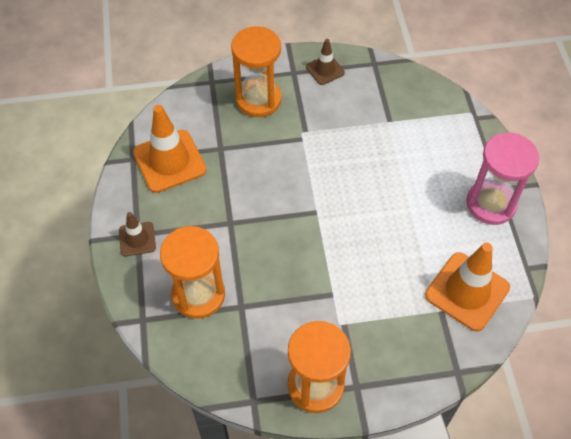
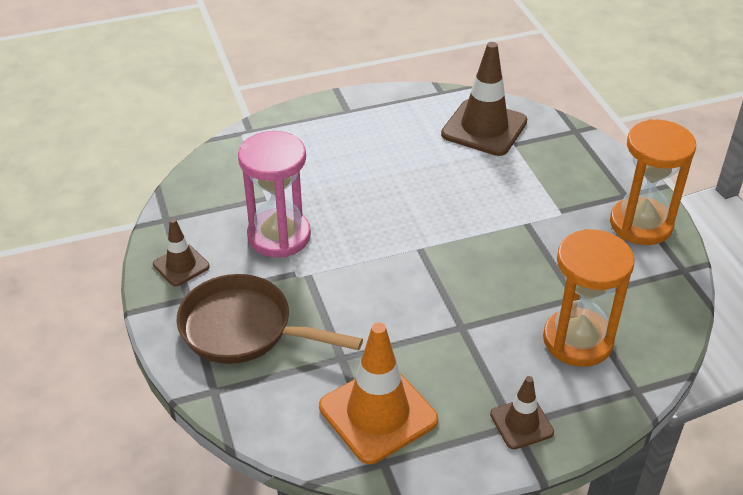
camera: 100 degrees left, 15 degrees down
orange hourglass [231,26,282,117] -> brown pan [177,274,363,364]
orange traffic cone [425,243,510,331] -> brown traffic cone [441,42,527,156]
pink hourglass [466,133,539,225] -> pink hourglass moved to [238,131,311,258]

